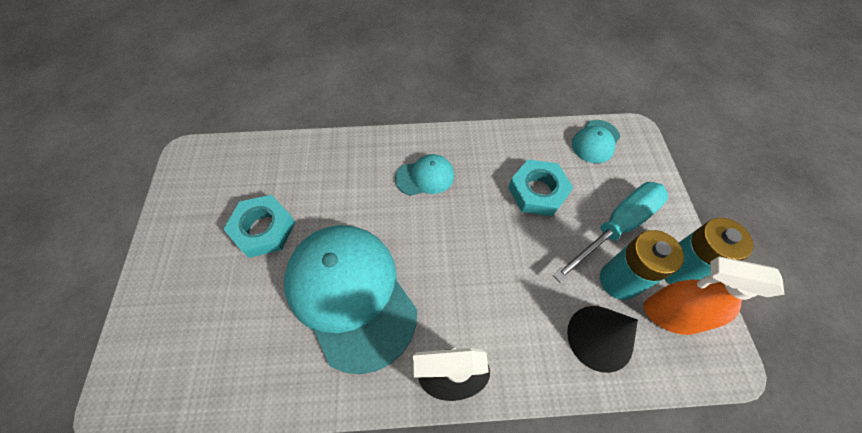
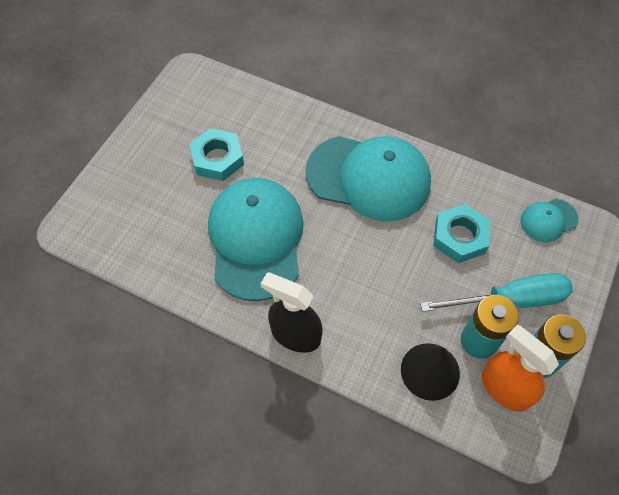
camera: 30 degrees right, 0 degrees up
turquoise cap [395,154,454,196] -> turquoise cap [306,136,431,222], size x2.20

